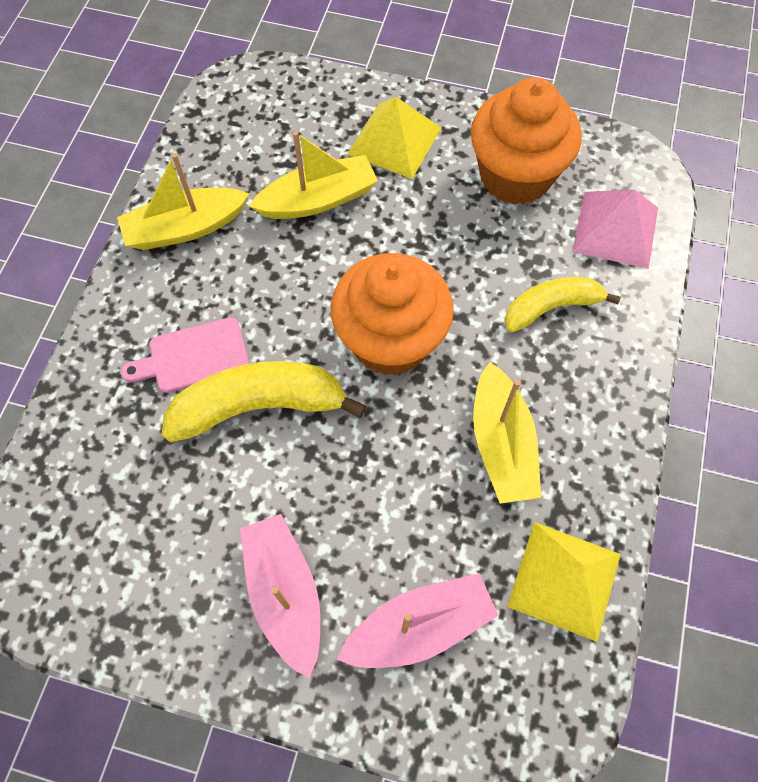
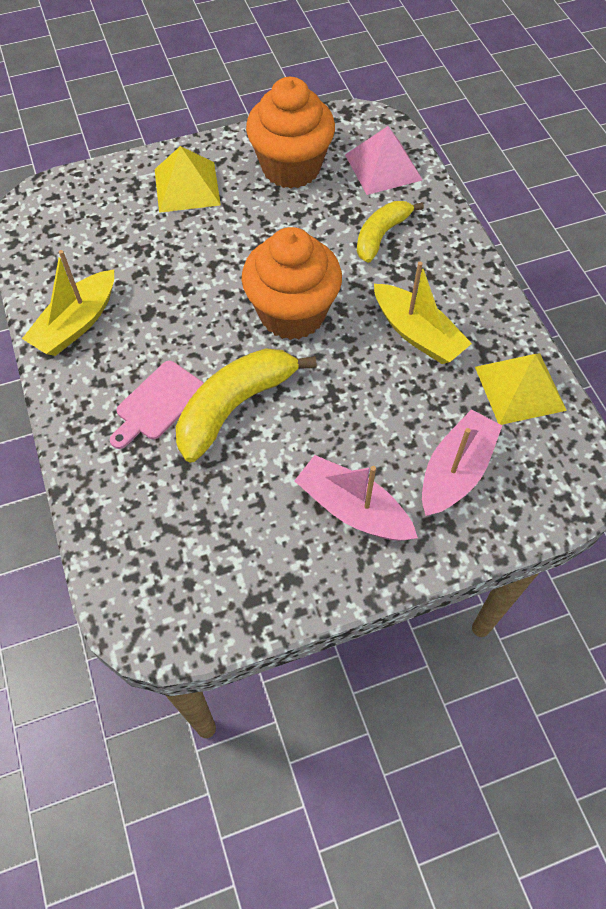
camera: 35 degrees left, 5 degrees down
yellow boat [249,131,378,219] -> none

